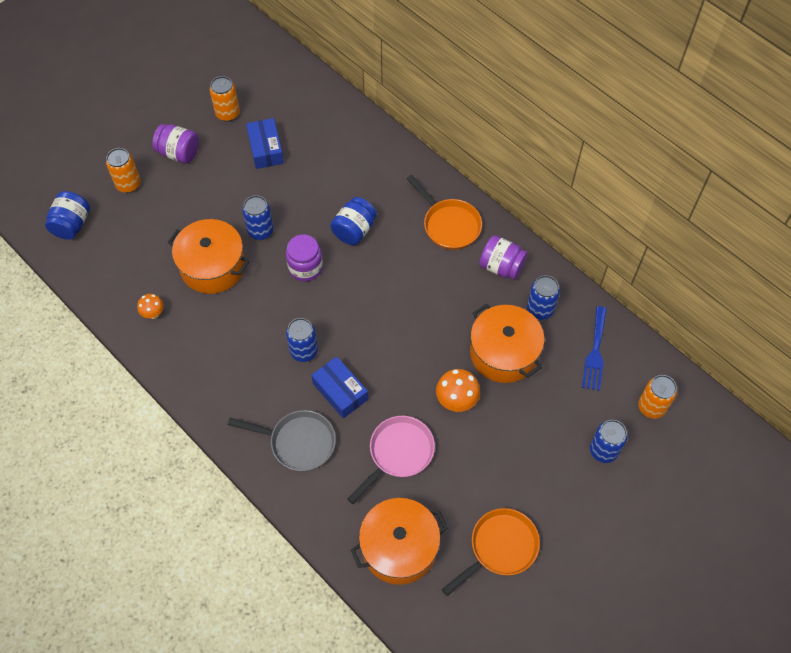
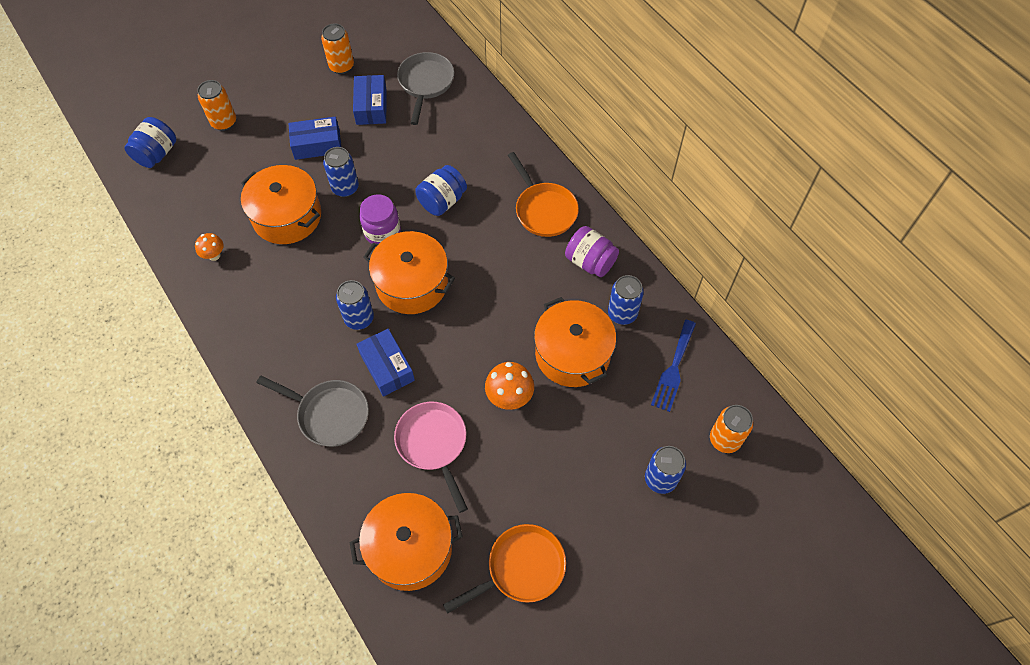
camera: 10 degrees right, 0 degrees up
purple jar [152,124,199,164] -> none
pink pan [347,416,435,504] -> pink pan turned 75 degrees counterclockwise [394,402,468,513]
none -> blue box [288,117,341,160]
none -> orange pot [363,231,455,314]
none -> grey pan [397,52,454,125]

